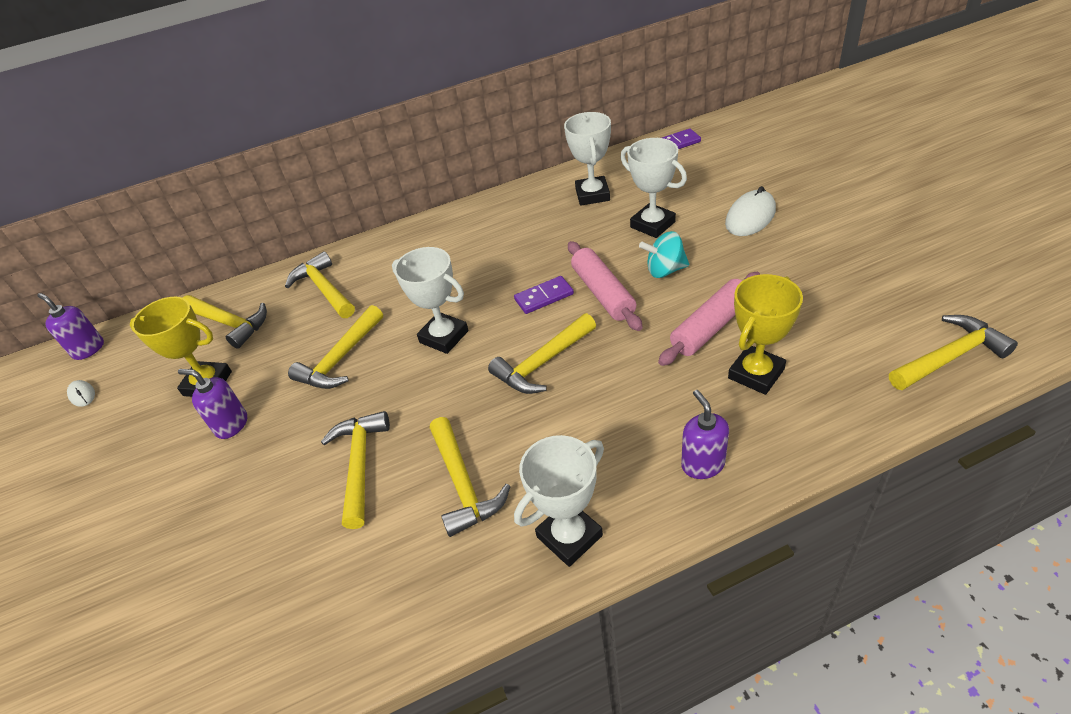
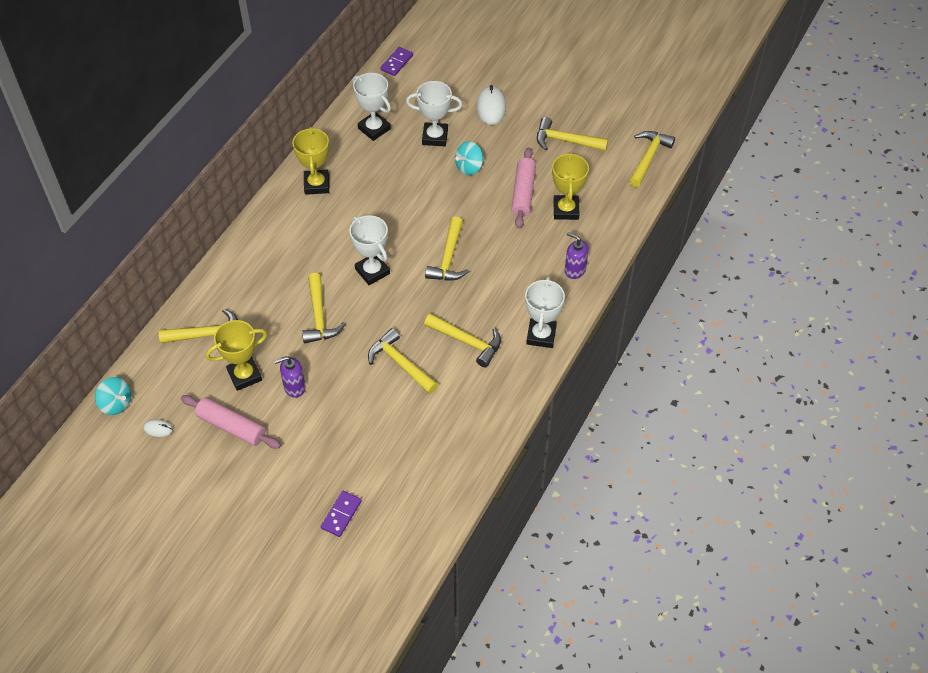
camera: 45 degrees left, 10 degrees up
purple soap dispenser [37,293,104,360] -> turquoise spinning top [95,377,131,415]
yellow hammer [285,251,355,318] -> yellow hammer moved to [537,117,608,151]
white trophy [392,247,469,354] -> white trophy turned 60 degrees clockwise [349,215,390,285]
purple domino [514,276,574,314] -> purple domino moved to [321,491,362,537]
pink rolling pin [568,241,642,331] -> pink rolling pin moved to [181,395,281,449]
none -> yellow trophy [292,127,329,195]

